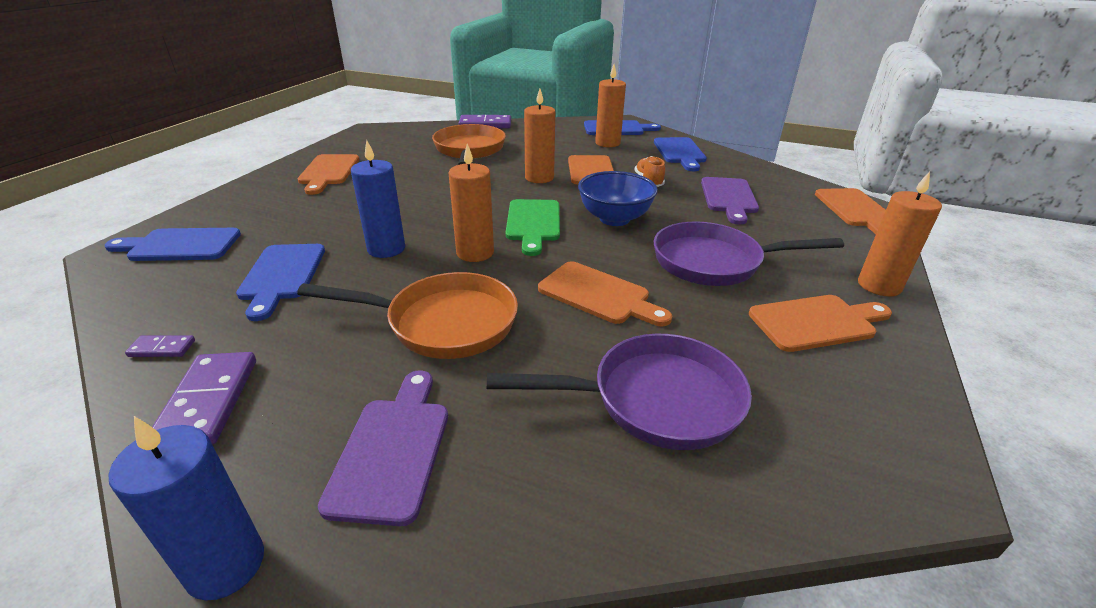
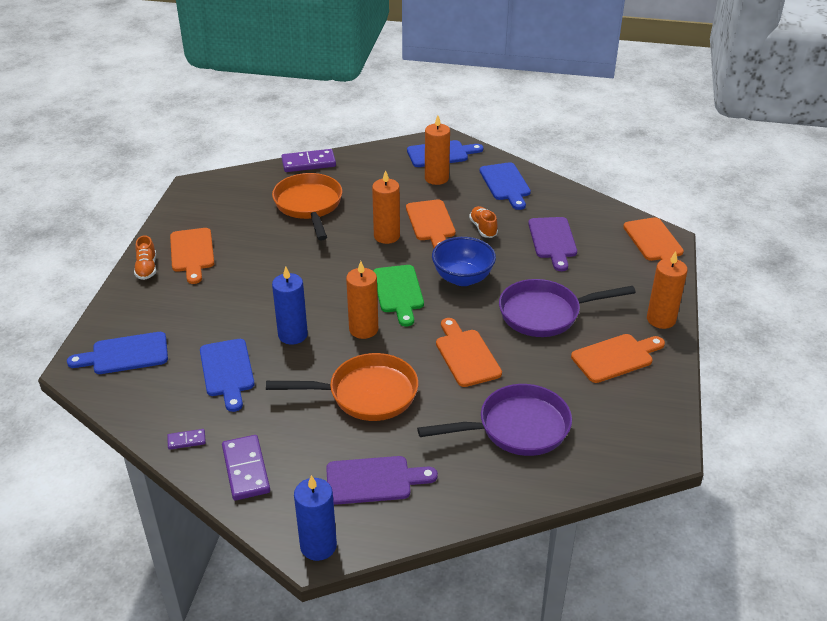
camera: 10 degrees left, 5 degrees up
purple cutting board [318,370,448,526] -> purple cutting board turned 90 degrees clockwise [326,456,438,505]
orange cutting board [538,261,672,326] -> orange cutting board turned 135 degrees counterclockwise [436,318,502,387]
none -> orange shoe [134,235,156,280]

